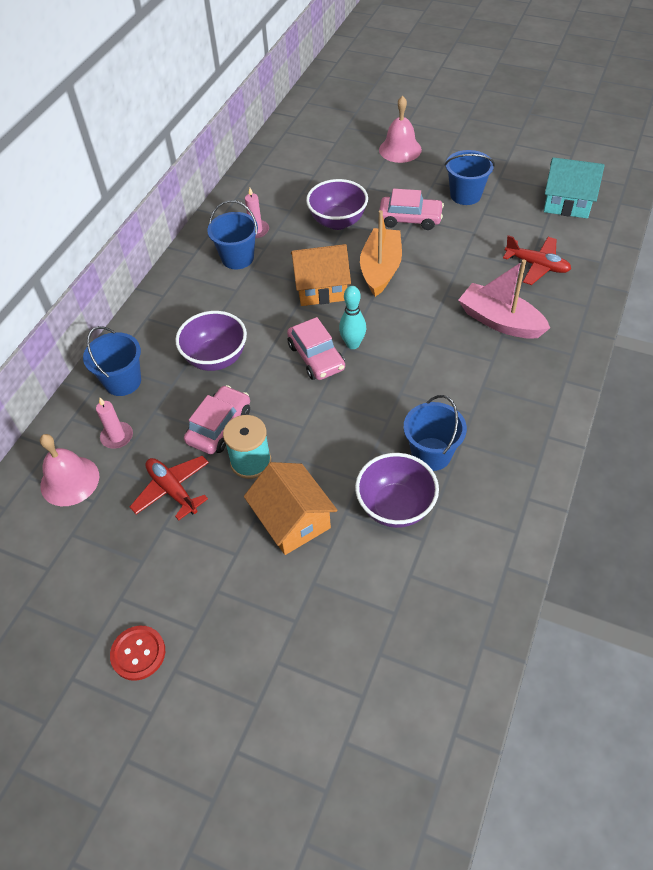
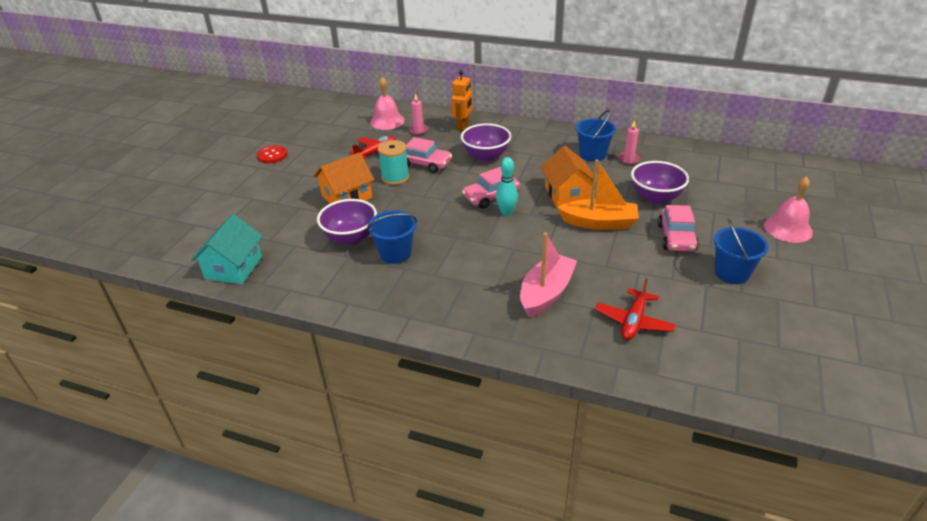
camera: 85 degrees right, 15 degrees down
blue bucket [83,326,141,396] -> orange robot [451,70,472,131]
turquoise house [544,157,605,218] -> turquoise house moved to [191,214,263,284]

